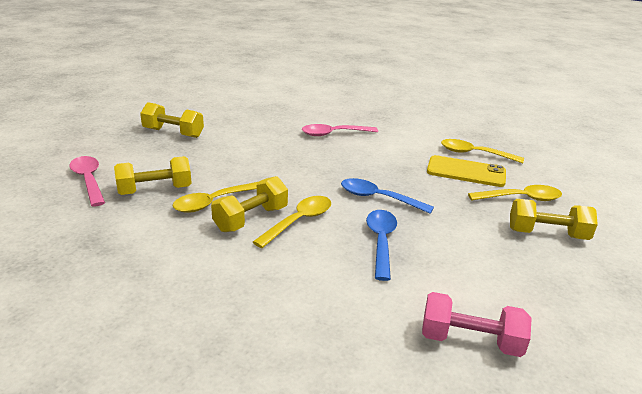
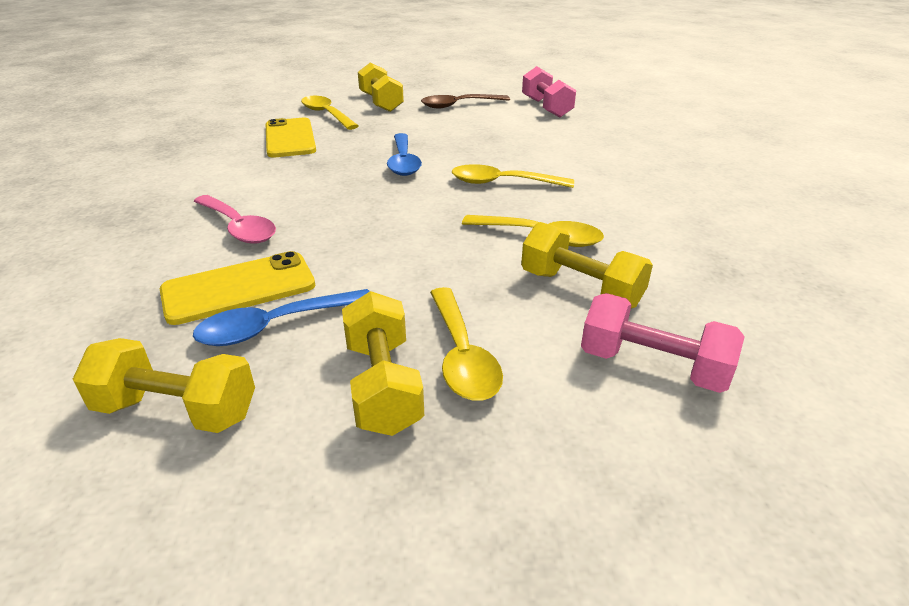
camera: 120 degrees left, 5 degrees up
pink spoon [69,156,105,206] -> pink dumbbell [581,293,745,393]
yellow dumbbell [211,176,288,232] -> yellow dumbbell moved to [73,338,255,433]
blue spoon [366,210,397,281] -> blue spoon moved to [193,289,370,346]
yellow spoon [441,139,524,163] -> yellow spoon moved to [430,287,503,401]
none -> yellow phone [160,251,315,325]
none -> brown spoon [421,94,510,109]

